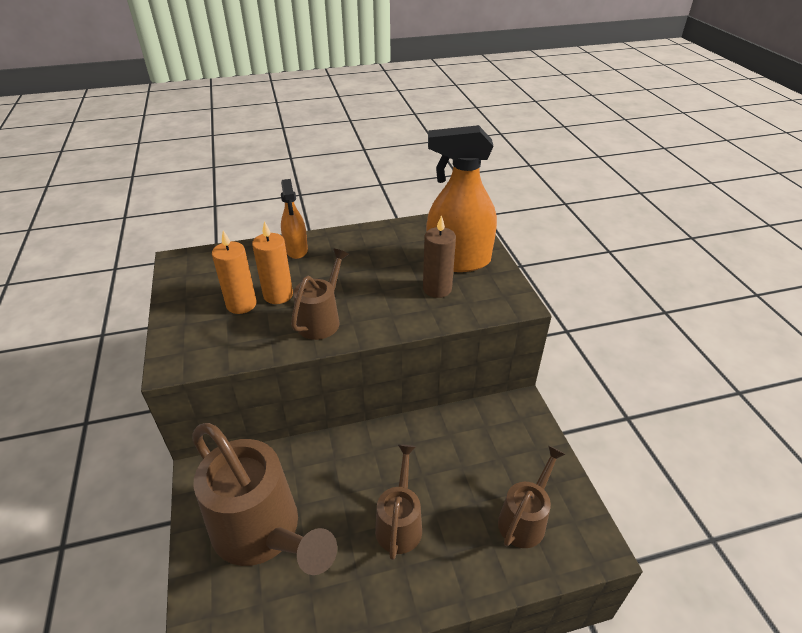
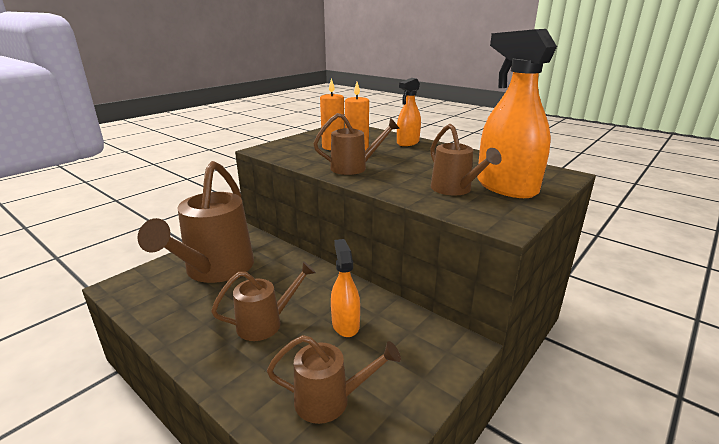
camera: 55 degrees right, 15 degrees down
brown candle [423,215,456,298] -> brown watering can [430,124,502,196]
none -> orange spray bottle [331,239,360,337]

